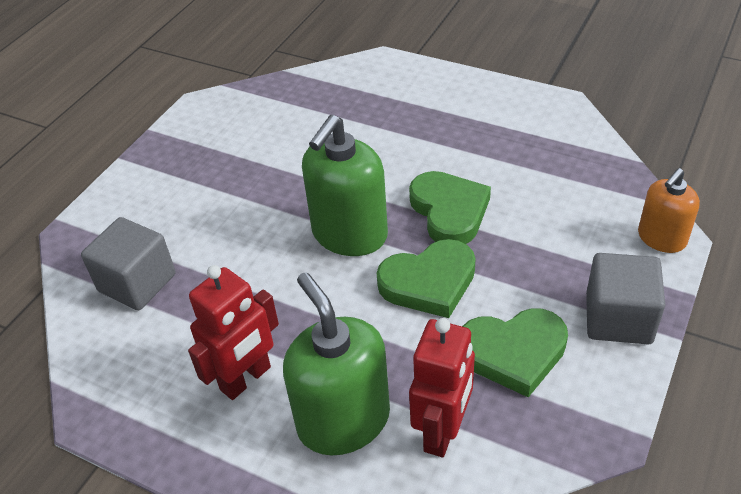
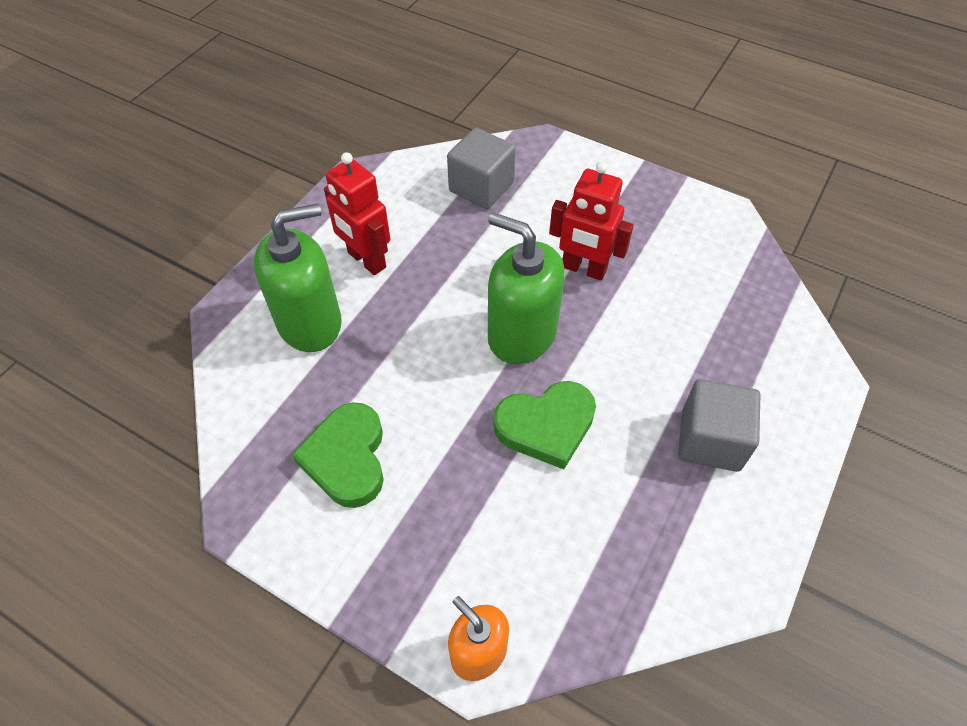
camera: 90 degrees right, 10 degrees up
green heart [377,239,476,318] -> none
red robot [409,318,475,457] -> red robot moved to [549,161,634,281]
grey cube [586,253,665,344] -> grey cube moved to [678,379,760,472]

